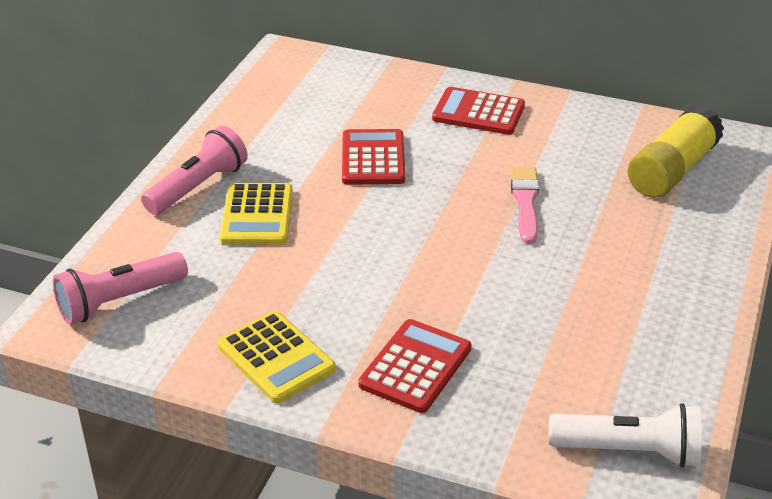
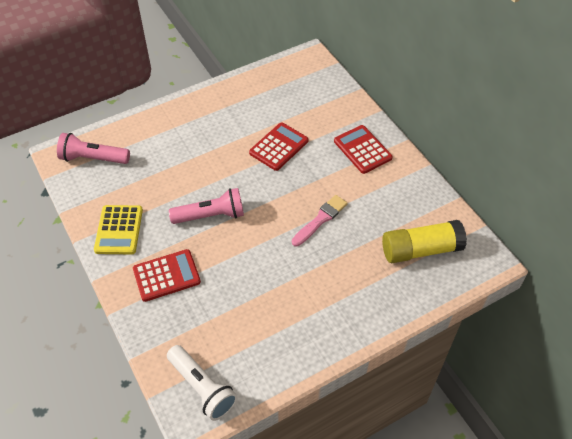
camera: 40 degrees right, 15 degrees up
pink flashlight [141,126,248,215] -> pink flashlight moved to [169,188,244,224]
yellow calculator [219,183,293,245] -> none

